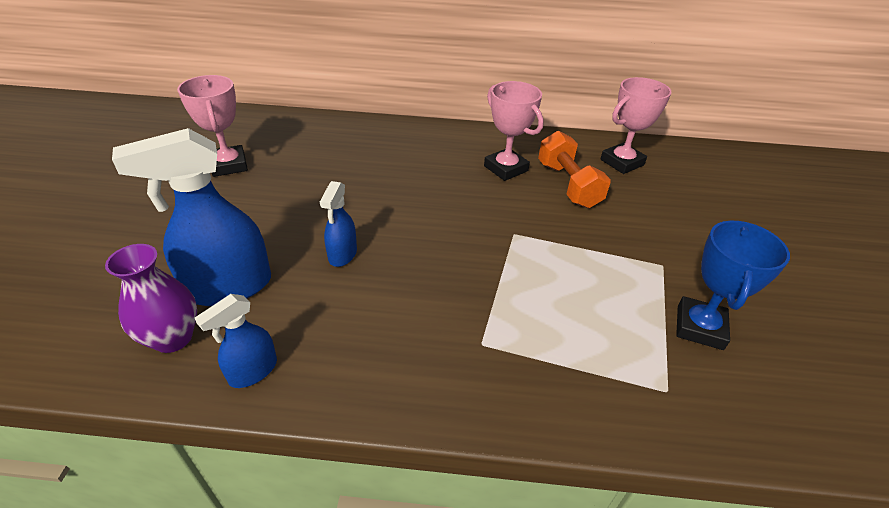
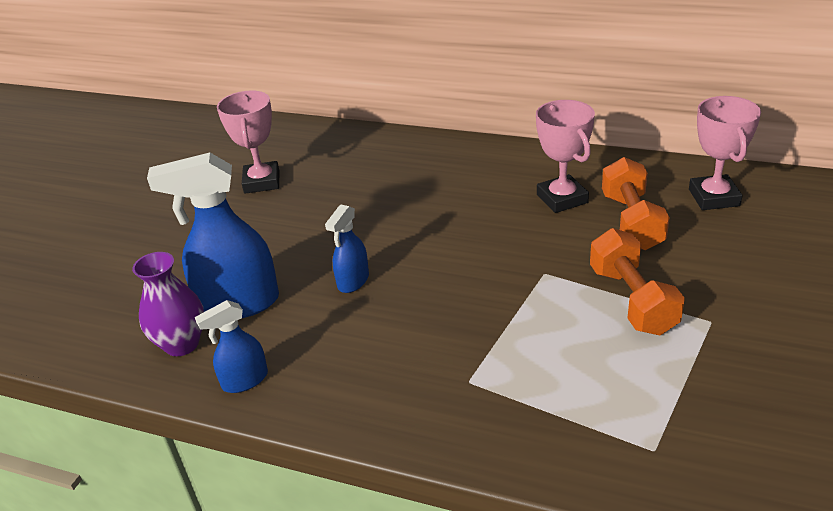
camera: 20 degrees right, 5 degrees down
pink trophy [601,77,672,174] -> pink trophy turned 75 degrees counterclockwise [689,96,761,210]
blue trophy [676,221,790,350] -> none
none -> orange dumbbell [590,228,685,335]

